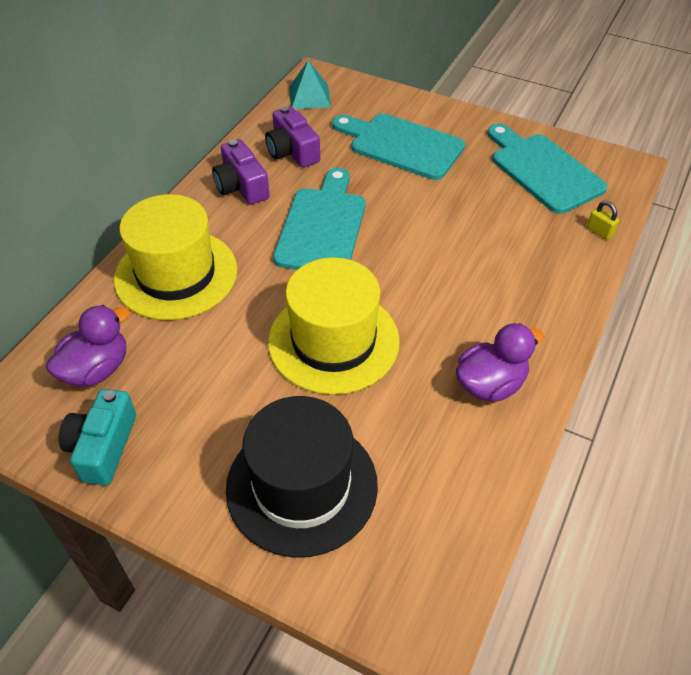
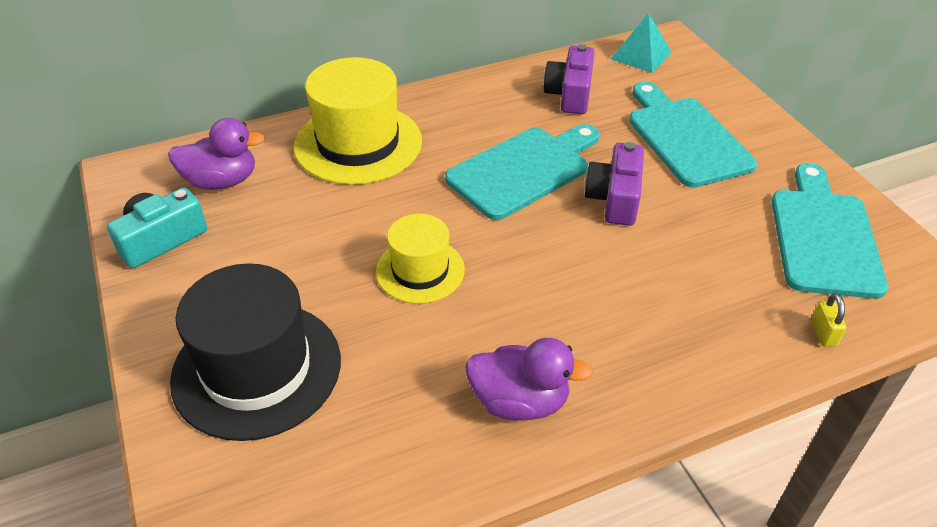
camera: 40 degrees right, 5 degrees down
purple camera [212,139,270,205] -> purple camera moved to [584,142,644,226]
yellow hat [268,257,400,395] -> yellow hat [376,214,465,304], size x0.59

